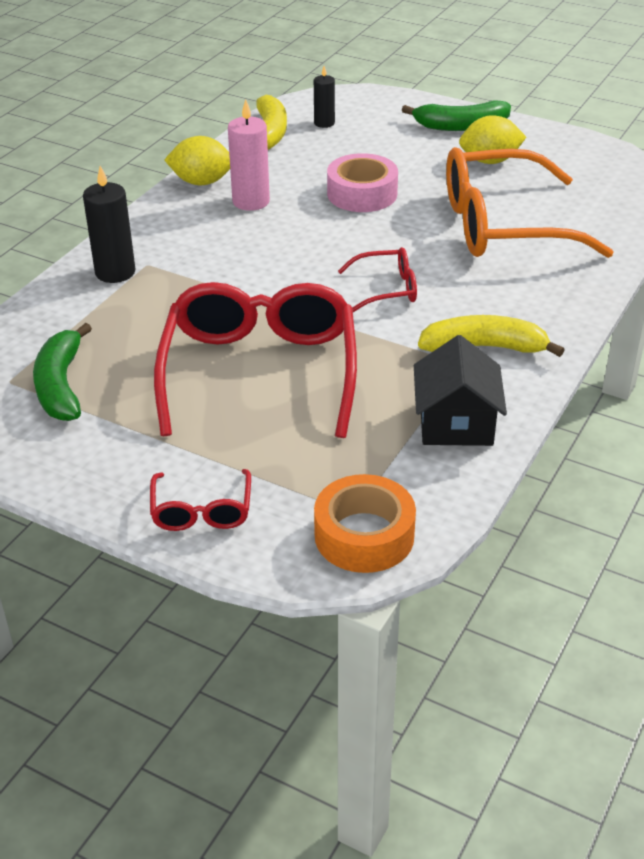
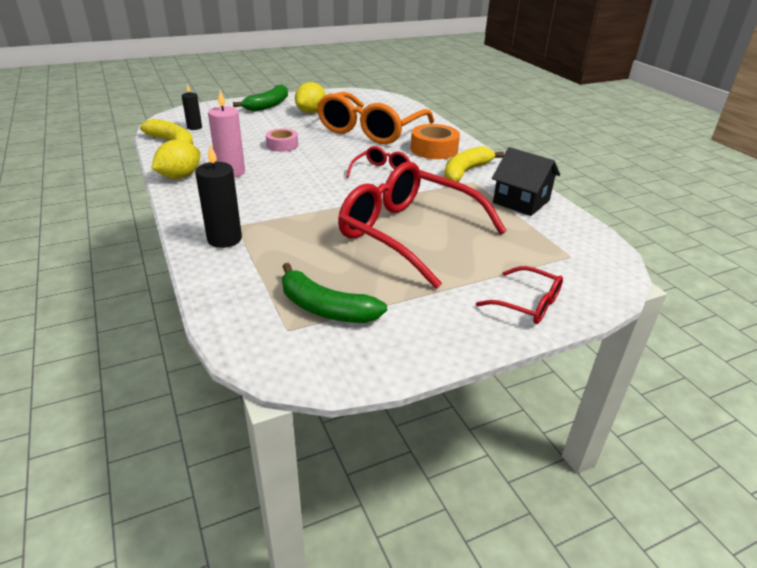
camera: 55 degrees left, 5 degrees down
orange tape [314,474,416,573] -> orange tape moved to [411,124,460,159]
pink tape [327,153,398,212] -> pink tape [266,128,298,152], size x0.66

